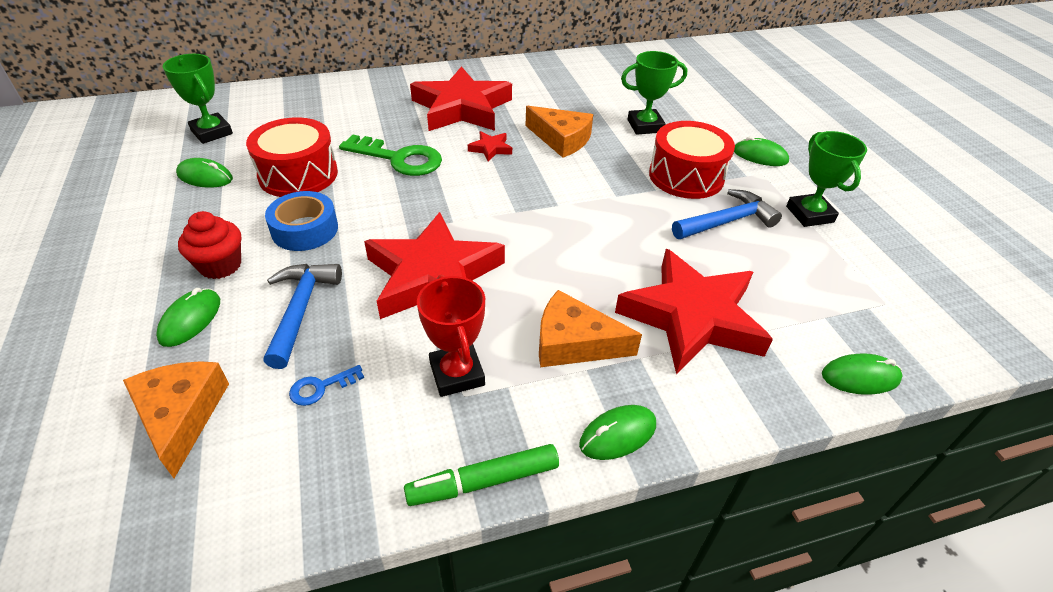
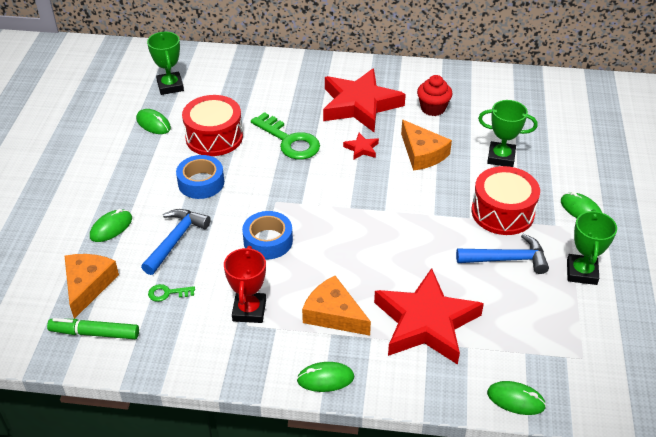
camera: 25 degrees right, 0 degrees up
red cupcake [178,211,241,279] -> red cupcake moved to [417,75,452,116]
blue key [289,365,364,406] -> green key [148,284,195,302]
red star [364,212,505,319] -> blue tape [242,211,293,259]
green marker [404,444,559,506] -> green marker moved to [47,318,139,339]

